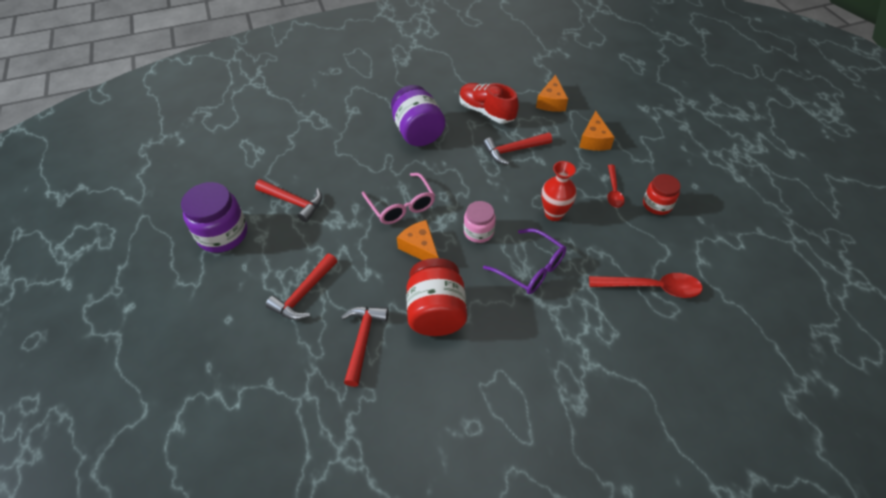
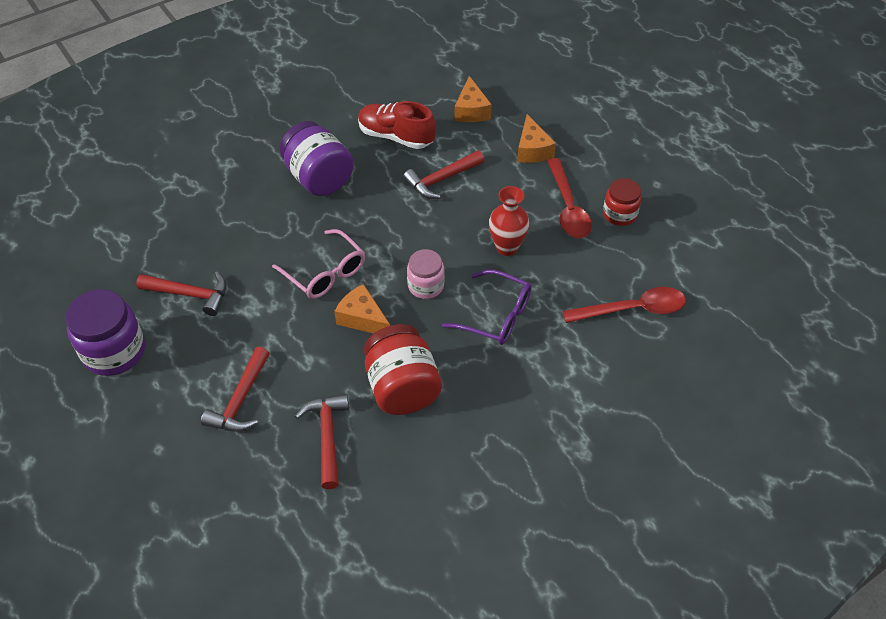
camera: 15 degrees left, 0 degrees up
red spoon [607,164,624,208] -> red spoon [548,158,592,238], size x1.59

